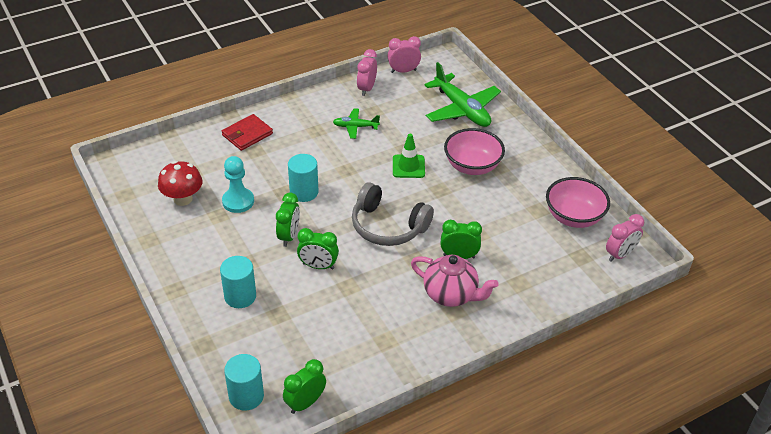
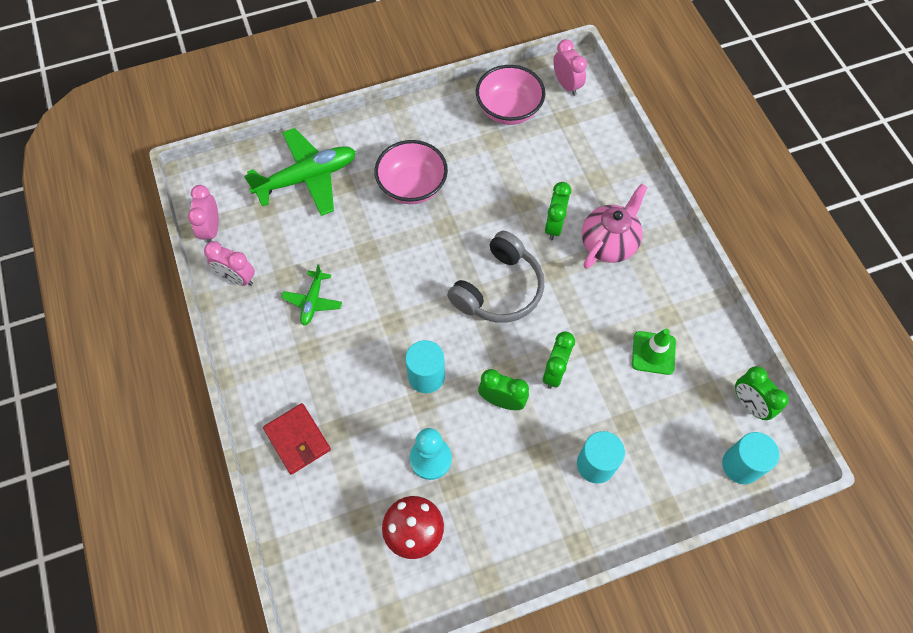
camera: 80 degrees left, 20 degrees up
green traffic cone [393,134,425,178] -> green traffic cone moved to [632,329,676,375]

